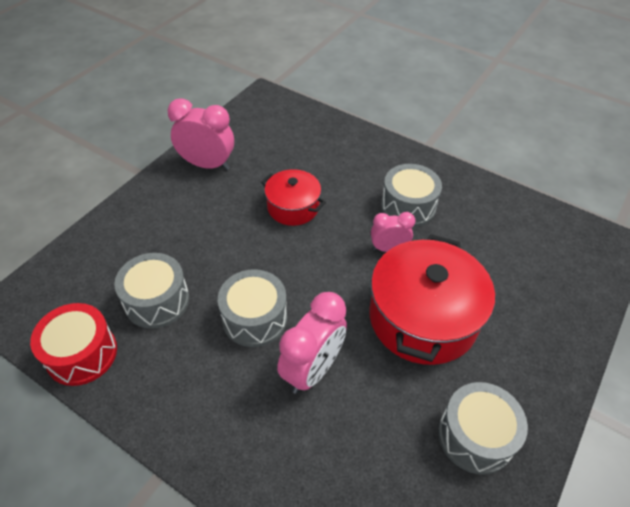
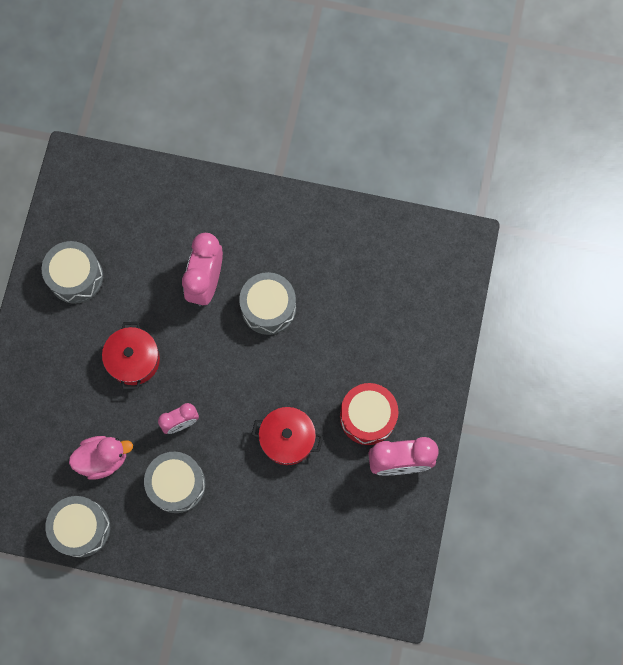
camera: 160 degrees right, 25 degrees up
red drum [30,303,117,386] -> red drum moved to [340,383,398,445]
grey drum [114,253,189,329] -> grey drum moved to [45,496,110,558]
red pot [369,234,495,365] -> red pot [102,322,160,390], size x0.56
none -> pink duck [69,436,133,480]

